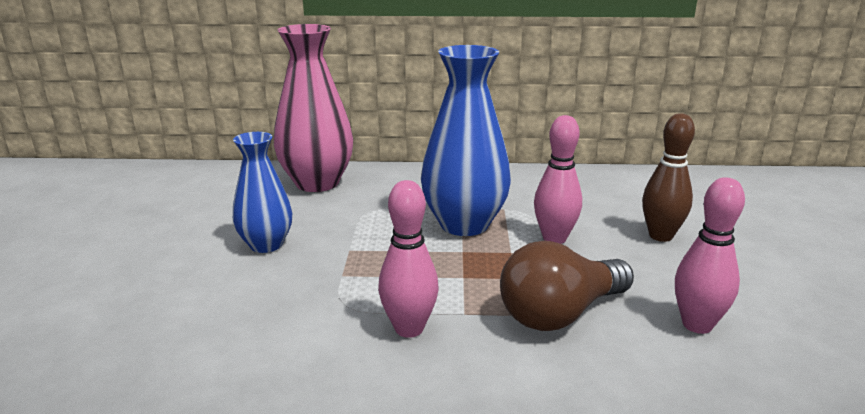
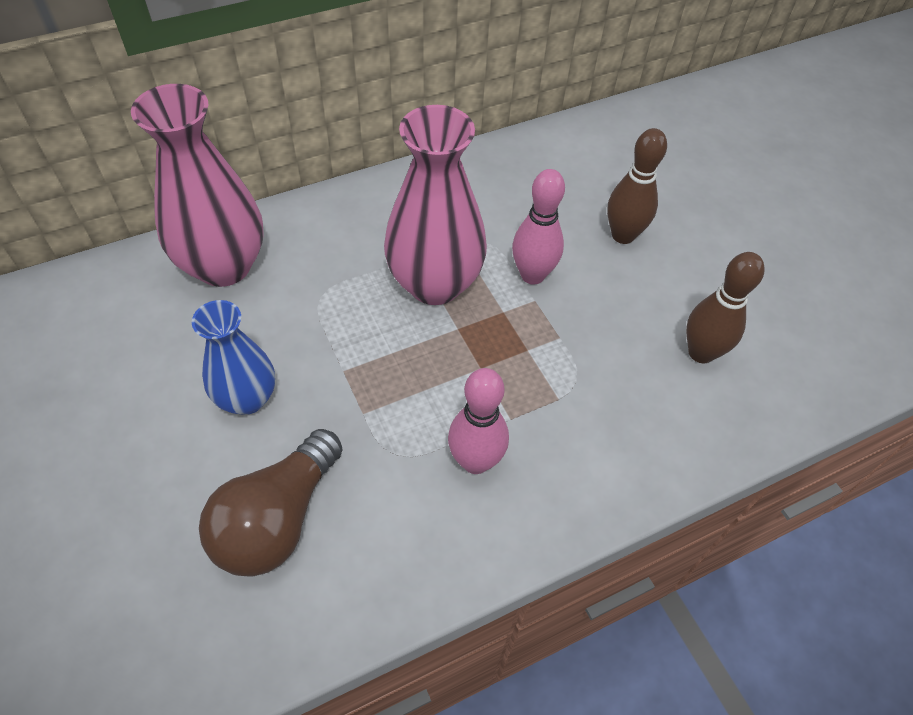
camera: 30 degrees left, 30 degrees up
blue vase [421,45,511,236] -> pink vase [384,105,487,305]
brown light bulb [500,241,634,331] -> brown light bulb moved to [199,429,342,576]
pink bowling pin [675,177,745,334] -> brown bowling pin [686,252,765,363]

